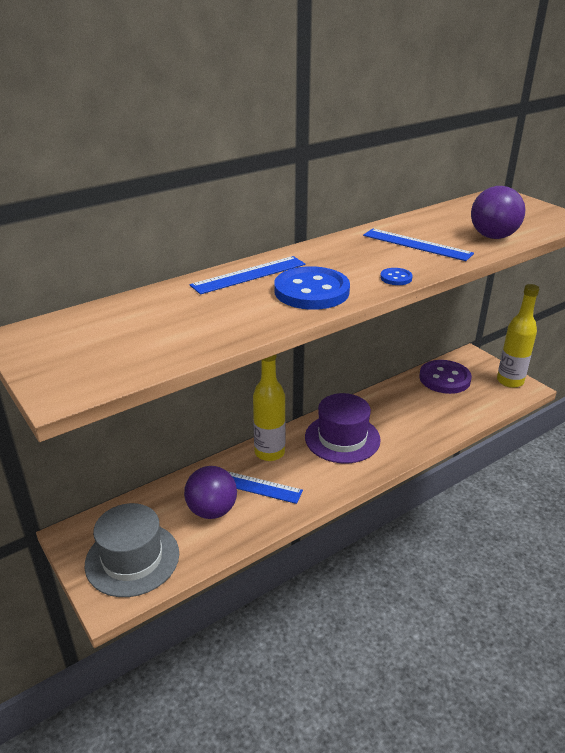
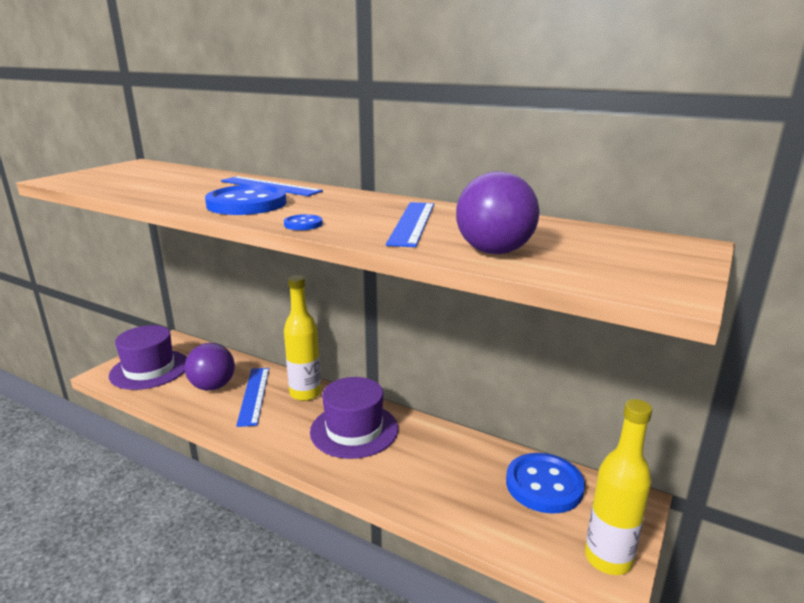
camera: 65 degrees right, 10 degrees down
grey hat [84,503,179,597] -> purple hat [109,325,187,390]
purple button [419,360,472,394] -> blue button [506,453,585,514]

